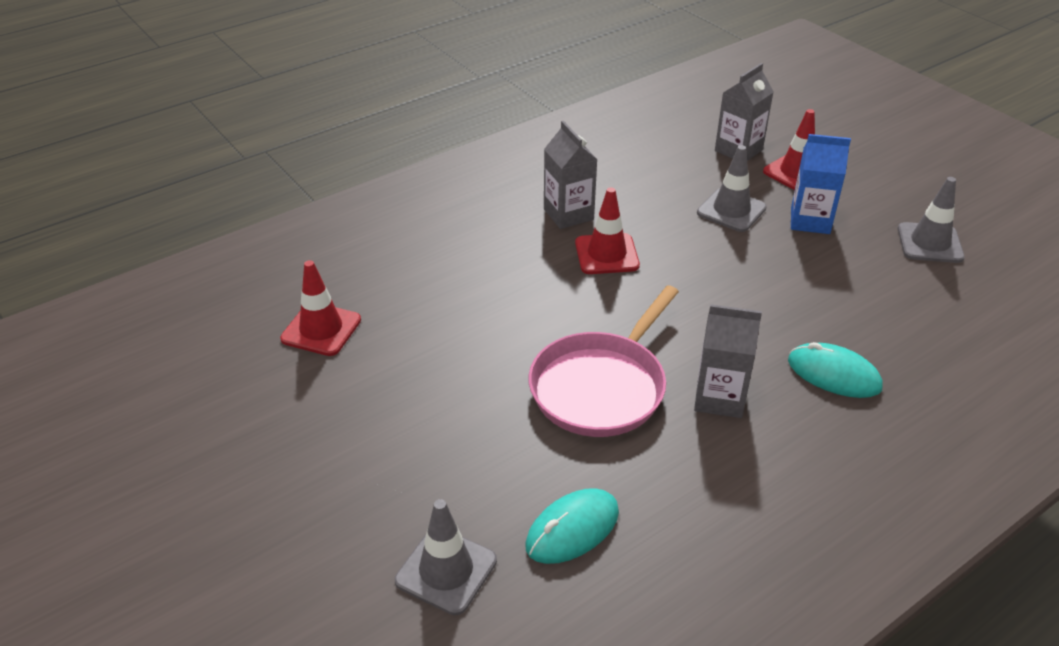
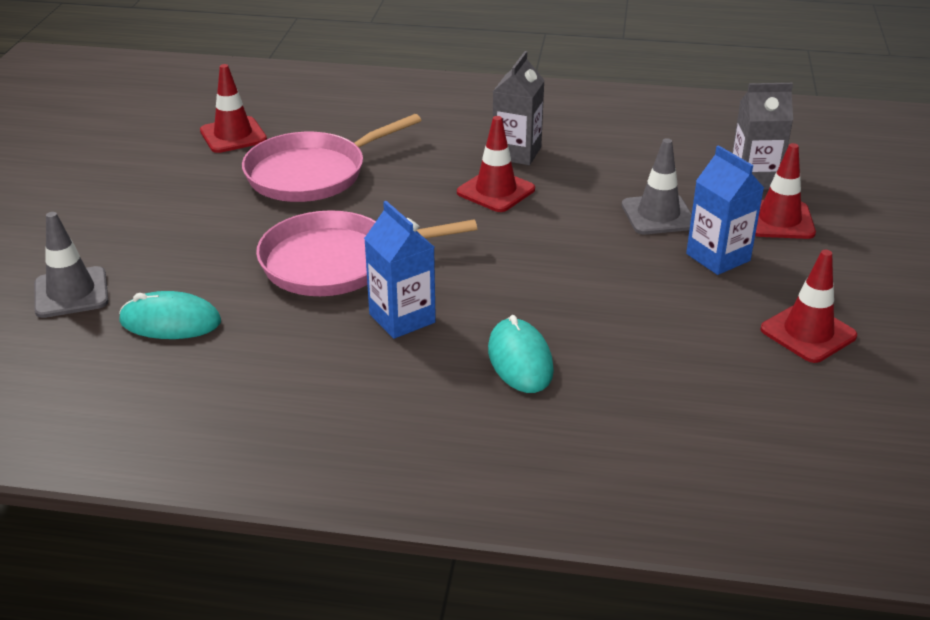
camera: 45 degrees right, 5 degrees down
grey carton [694,304,762,418] -> blue carton [364,201,436,339]
grey traffic cone [898,177,965,263] -> red traffic cone [760,250,857,363]
none -> pink pan [242,114,421,202]

